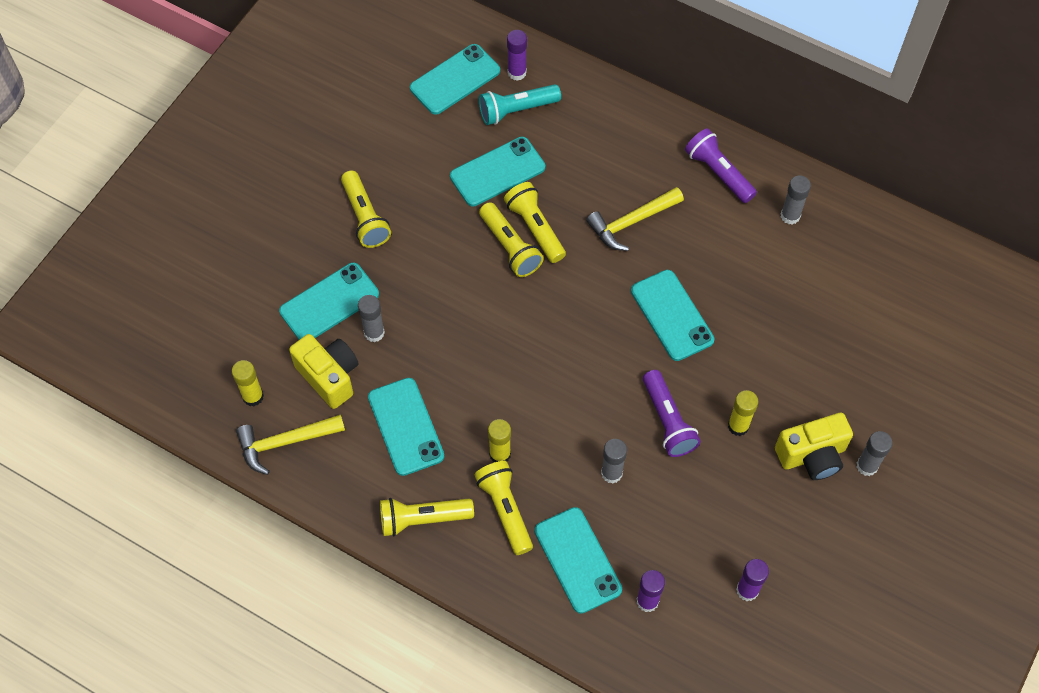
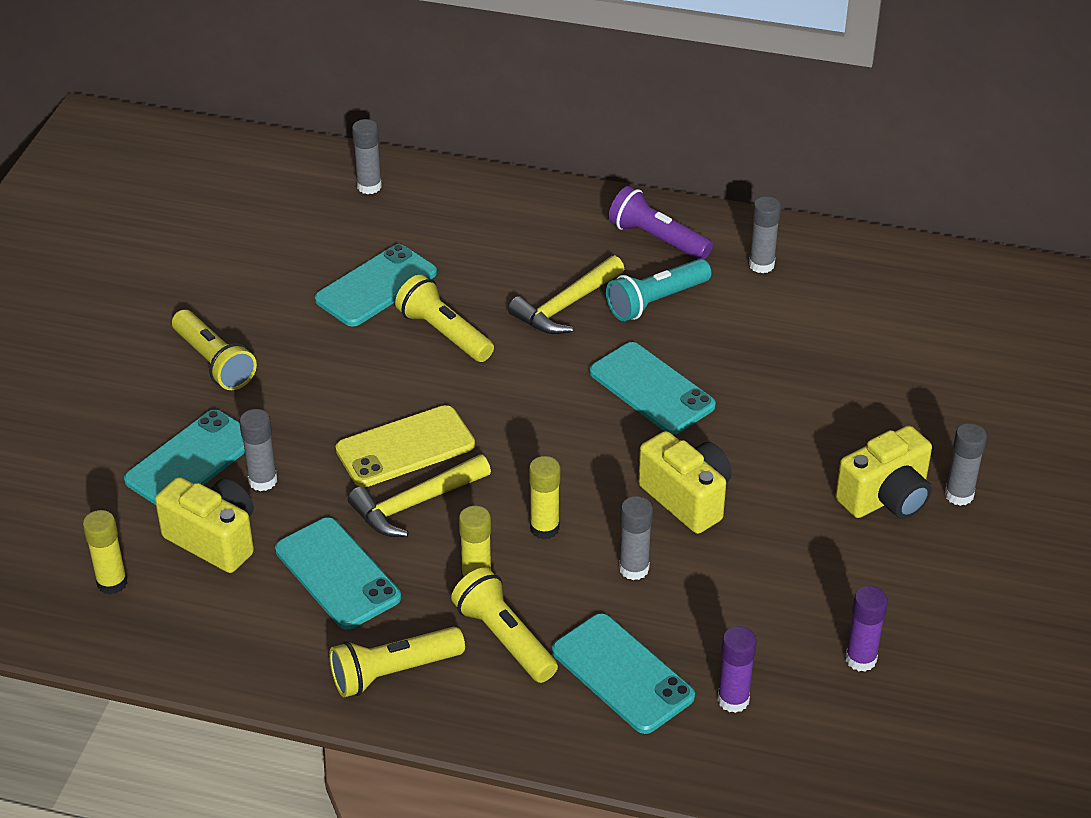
camera: 15 degrees left, 20 degrees down
yellow hammer [236,414,345,475] -> yellow hammer moved to [348,454,491,537]
turquoise phone [410,44,500,115] -> none
turquoise flashlight [479,84,561,125] -> turquoise flashlight moved to [606,259,711,321]
yellow flashlight [479,202,544,277] -> none
purple glue stick [507,30,527,81] -> grey glue stick [352,119,382,194]
purple flashlight [643,370,701,457] -> yellow camera [638,431,732,534]
yellow glue stick [728,390,758,436] -> yellow glue stick moved to [529,456,560,539]
none -> yellow phone [335,405,475,487]

